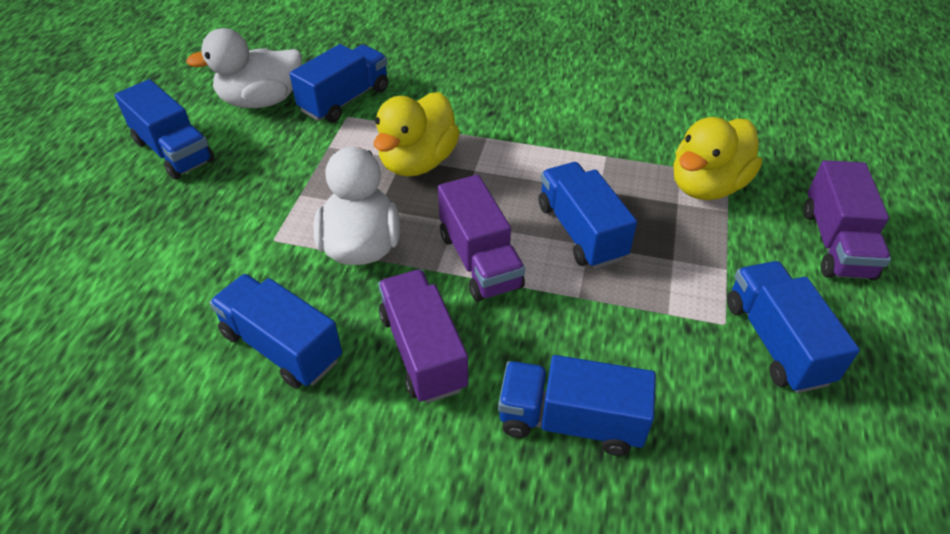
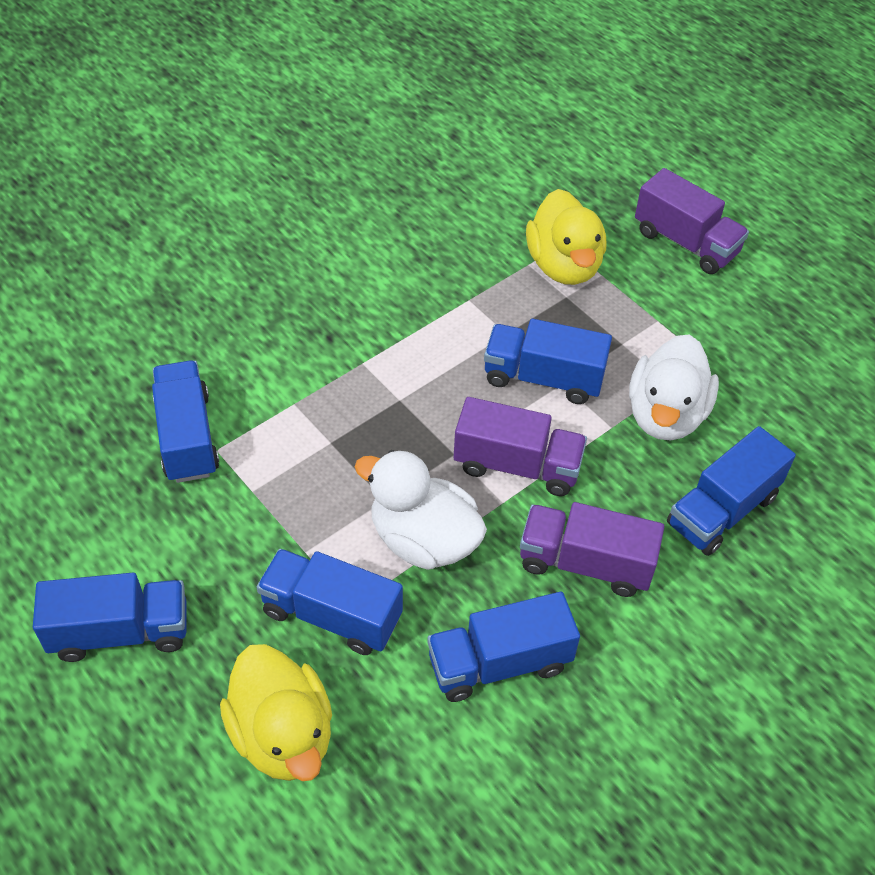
camera: 55 degrees left, 5 degrees up
white duck [186,28,302,108] -> white duck moved to [629,334,719,441]
yellow duck [374,92,460,177] -> yellow duck moved to [220,644,332,781]
blue truck [727,261,860,393] -> blue truck moved to [257,549,403,655]

